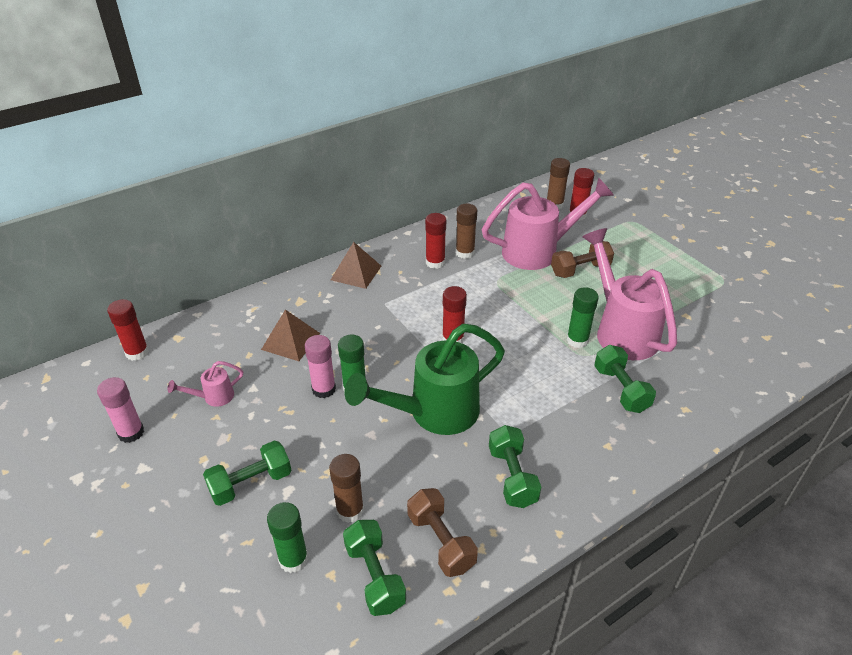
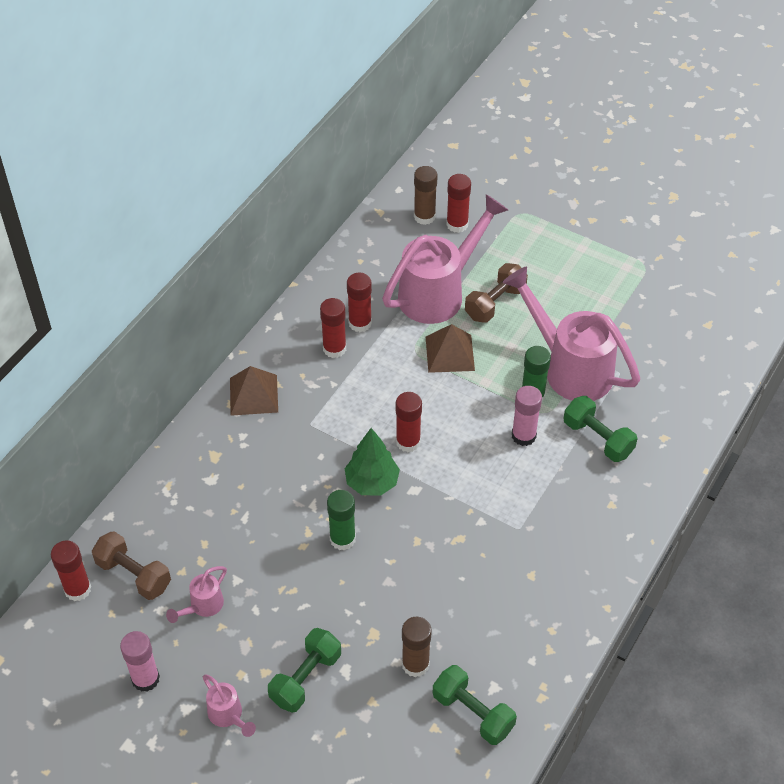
camera: 25 degrees left, 10 degrees up
brown pyramid [261,309,320,361] -> brown pyramid moved to [426,324,475,373]
green glue stick [267,502,308,573] -> none
pink glue stick [305,335,336,398] -> pink glue stick moved to [512,386,542,446]
green watering can [344,324,505,435] -> none
brown dumbbell [407,488,478,577] -> brown dumbbell moved to [92,531,171,600]
brown glue stick [455,204,477,259] -> red glue stick [347,272,372,332]
green dumbbell [489,425,541,508] -> none
none -> pink watering can [203,674,256,737]
none -> green tree [344,428,400,496]

